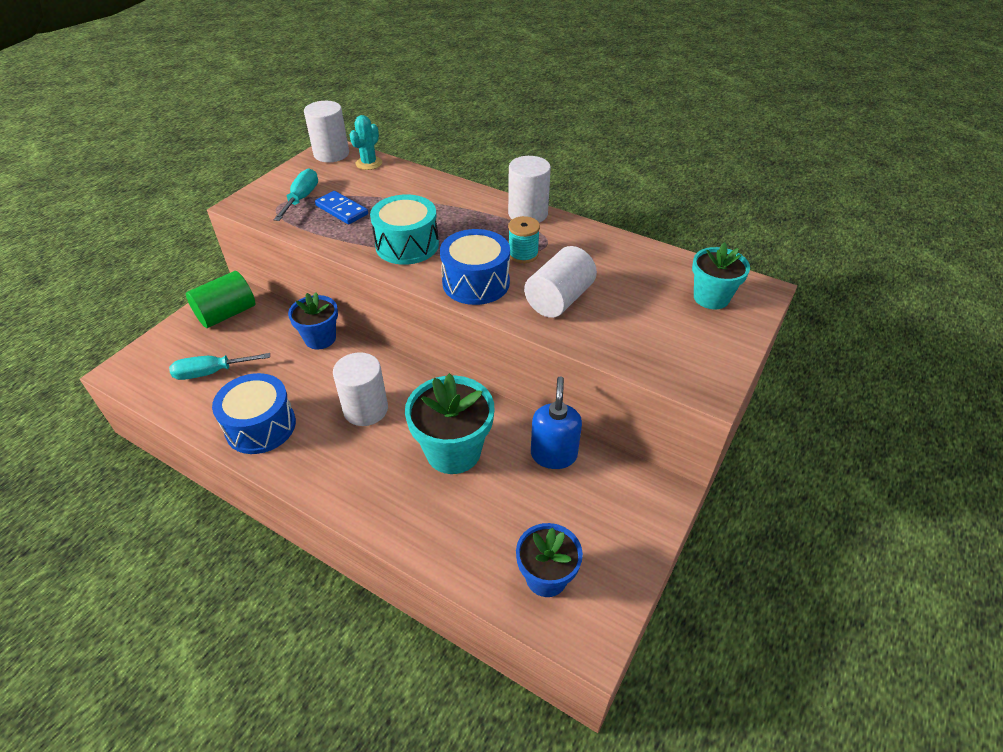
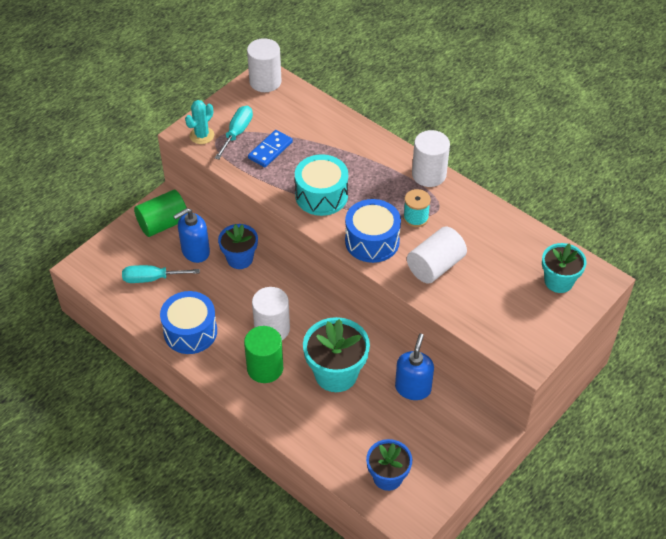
camera: 10 degrees right, 5 degrees up
blue domino [315,191,368,224] -> blue domino turned 75 degrees clockwise [248,130,293,167]
turquoise cactus [350,115,382,170] -> turquoise cactus moved to [185,100,214,144]
none -> blue soap dispenser [173,208,210,263]
none -> green cylinder [244,326,283,383]

